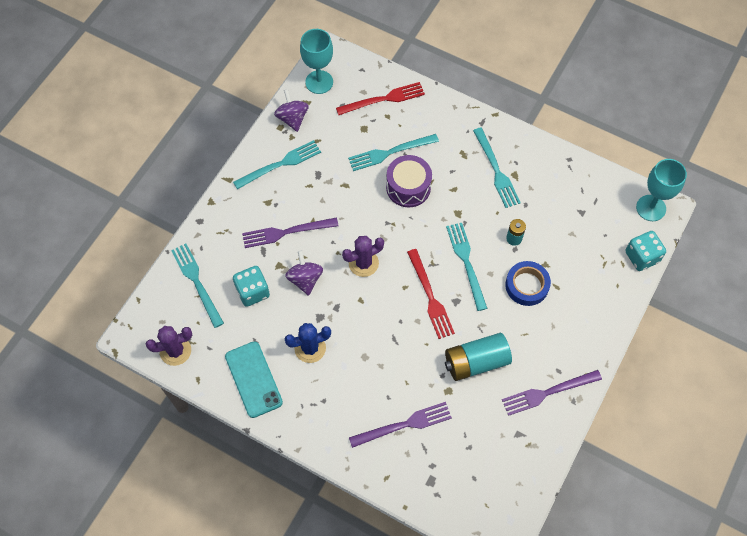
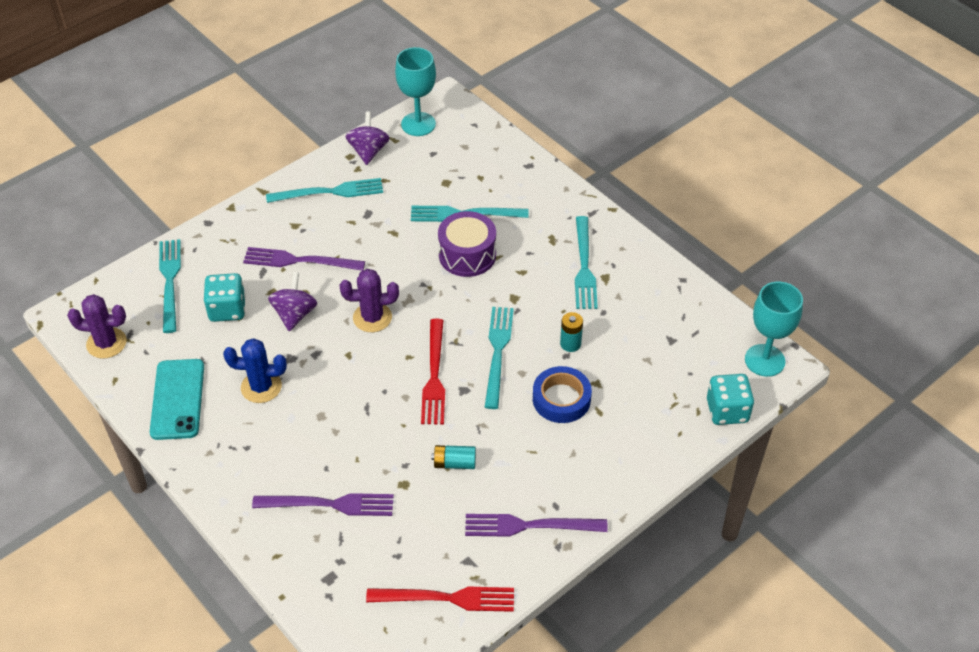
camera: 20 degrees right, 15 degrees down
red fork [336,82,425,115] -> red fork moved to [366,587,514,612]
turquoise battery [445,333,512,381] -> turquoise battery [432,445,476,469], size x0.51

